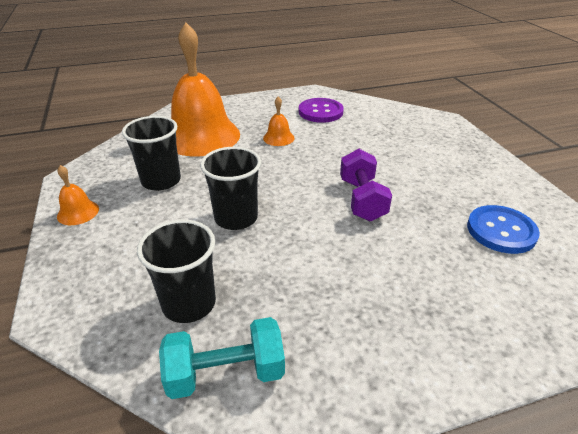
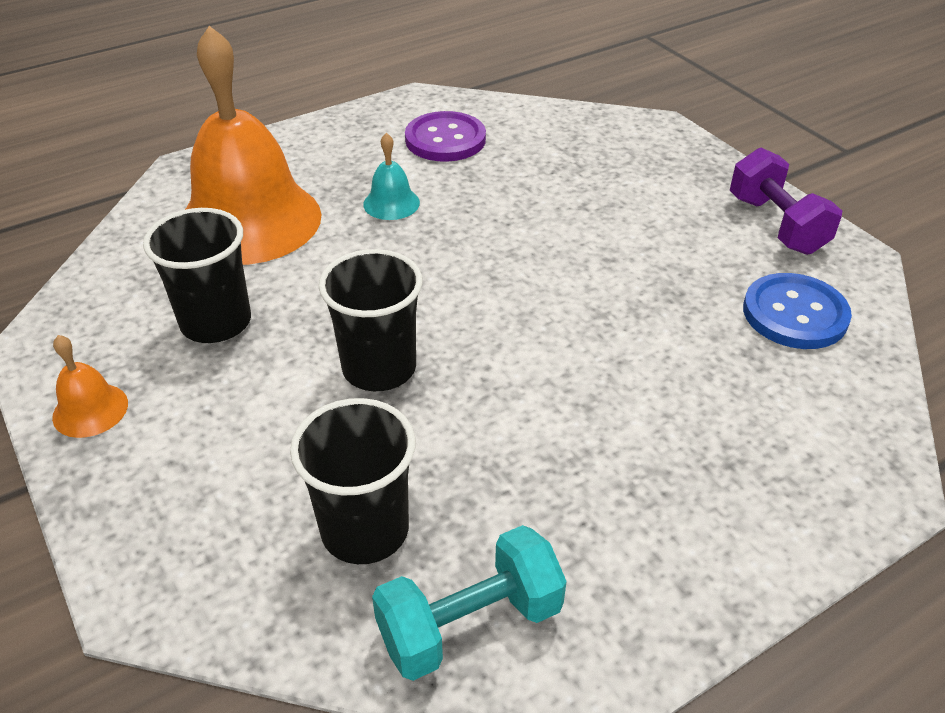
camera: 15 degrees left, 5 degrees up
orange bell [263,97,295,146] -> turquoise bell [363,133,420,220]
purple dumbbell [340,149,392,221] -> purple dumbbell moved to [730,148,842,255]

